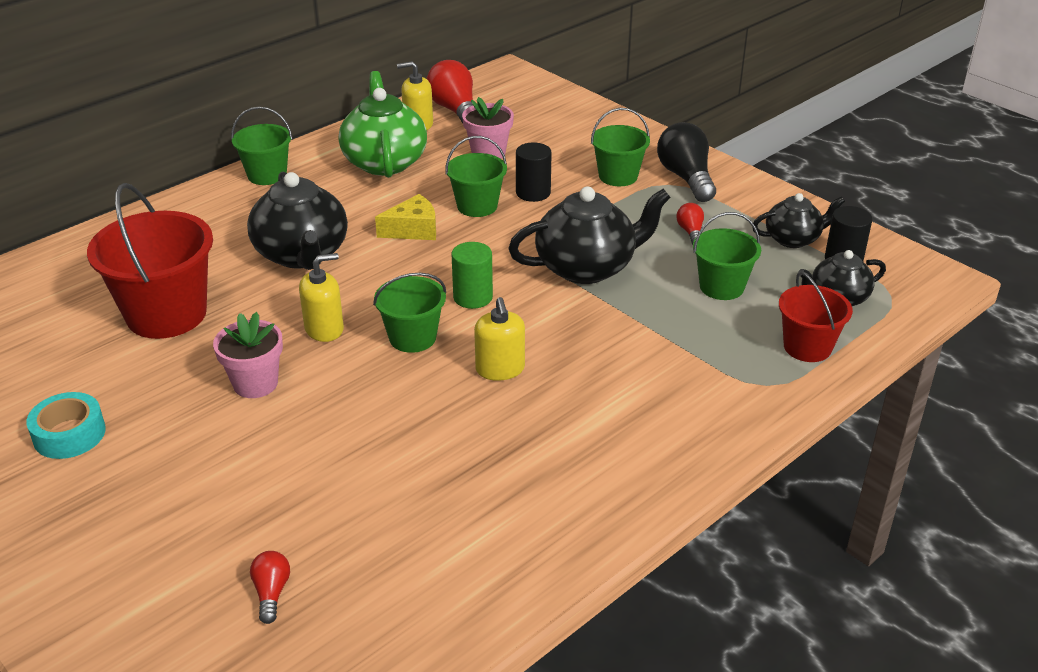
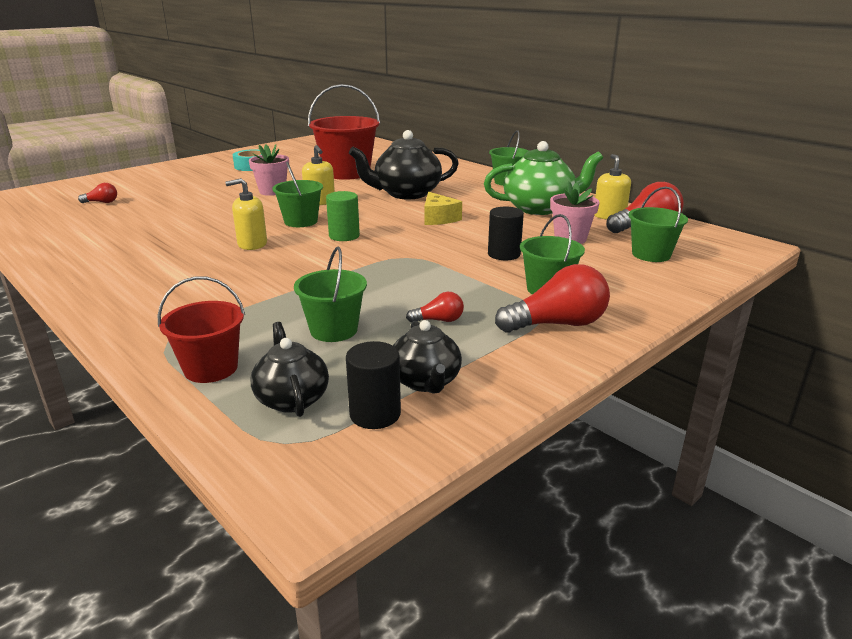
camera: 90 degrees right, 10 degrees down
green bucket [446,136,507,217] -> green bucket moved to [628,186,688,262]
black teapot [508,186,671,284] -> none
black light bulb [657,122,716,202] -> red light bulb [495,264,610,333]

